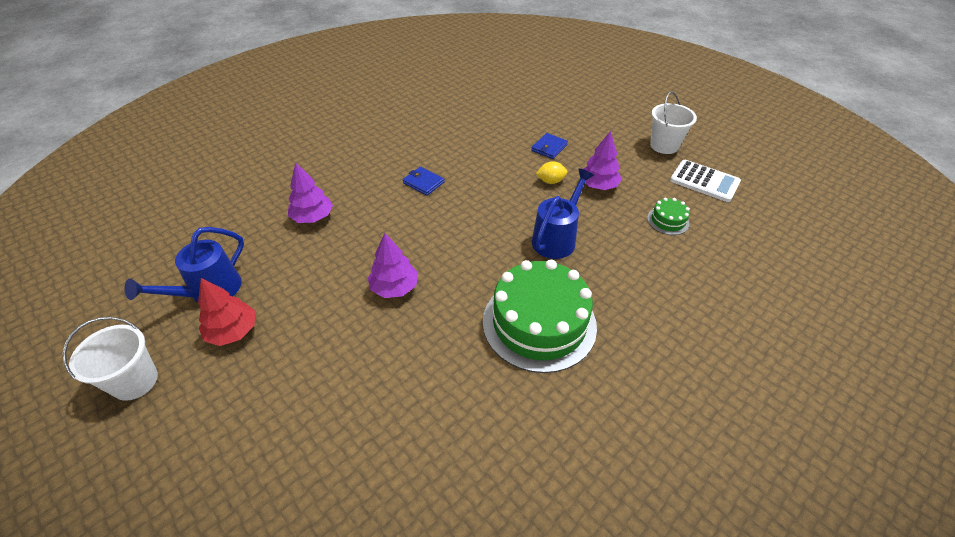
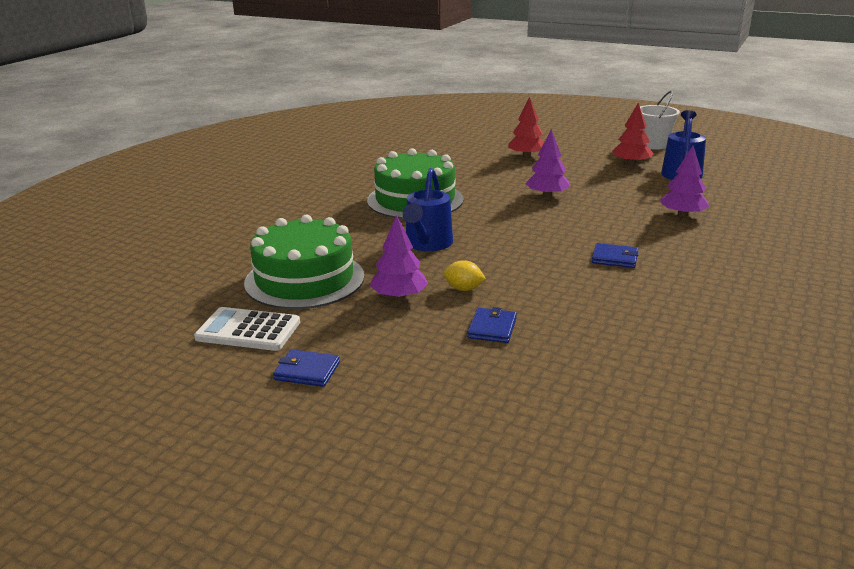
camera: 160 degrees right, 20 degrees down
yellow lemon [536,161,567,184] -> yellow lemon turned 45 degrees clockwise [443,260,486,291]
green cake [647,198,690,235] -> green cake [244,215,364,309], size x2.32
white bucket [650,91,697,154] -> blue wallet [273,349,340,387]
none -> red tree [508,97,544,158]

